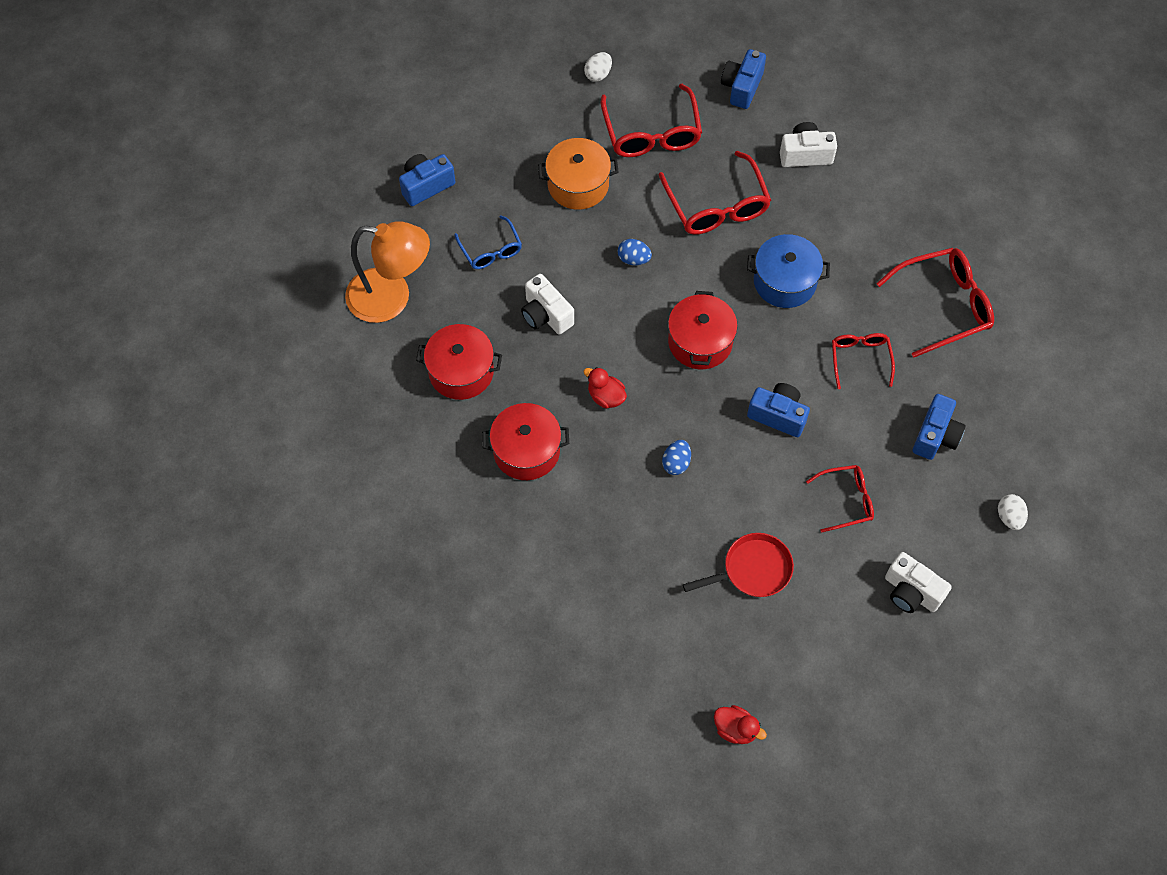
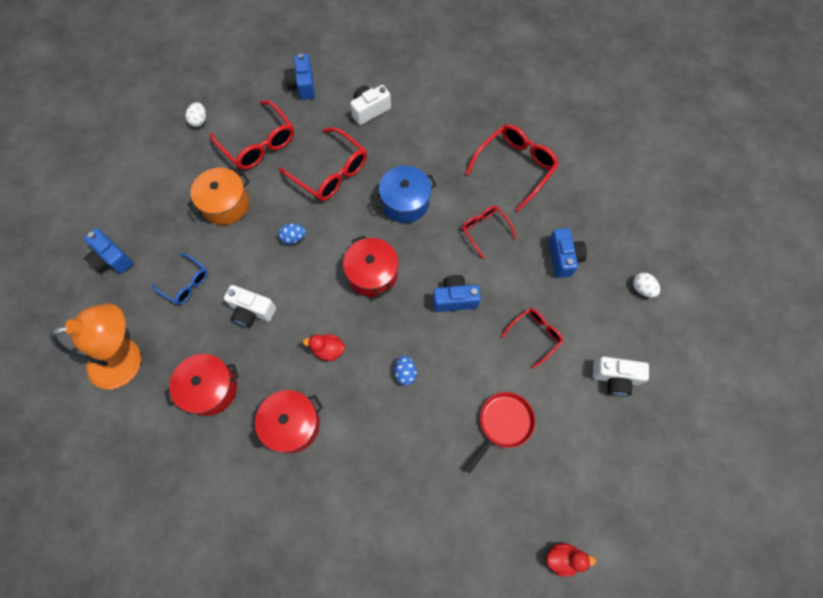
camera: 30 degrees left, 5 degrees up
blue camera [399,154,455,206] -> blue camera turned 75 degrees counterclockwise [84,228,133,274]

